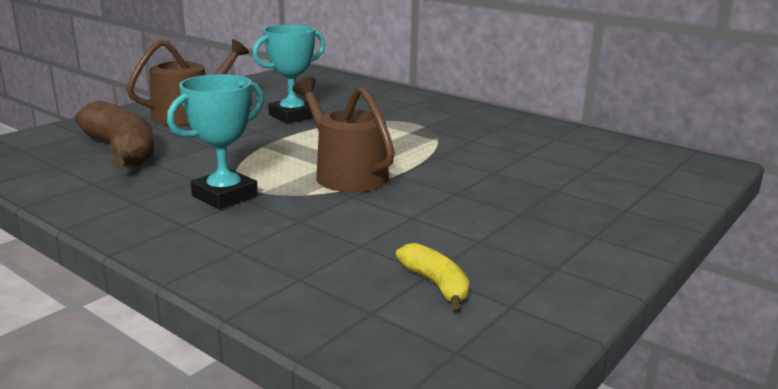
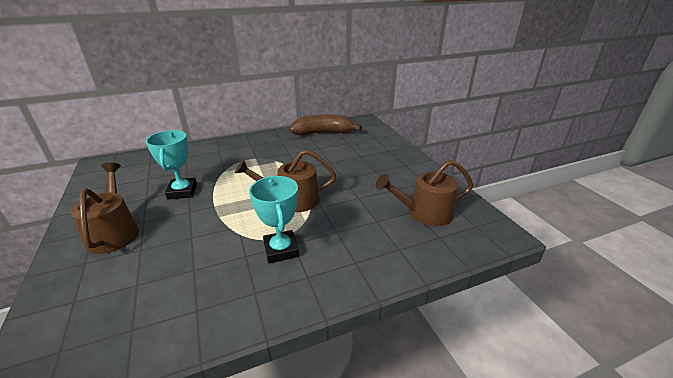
camera: 60 degrees left, 10 degrees up
brown banana [75,101,154,168] -> brown banana moved to [289,114,362,136]
yellow banana [396,243,469,309] -> brown watering can [376,160,473,226]

